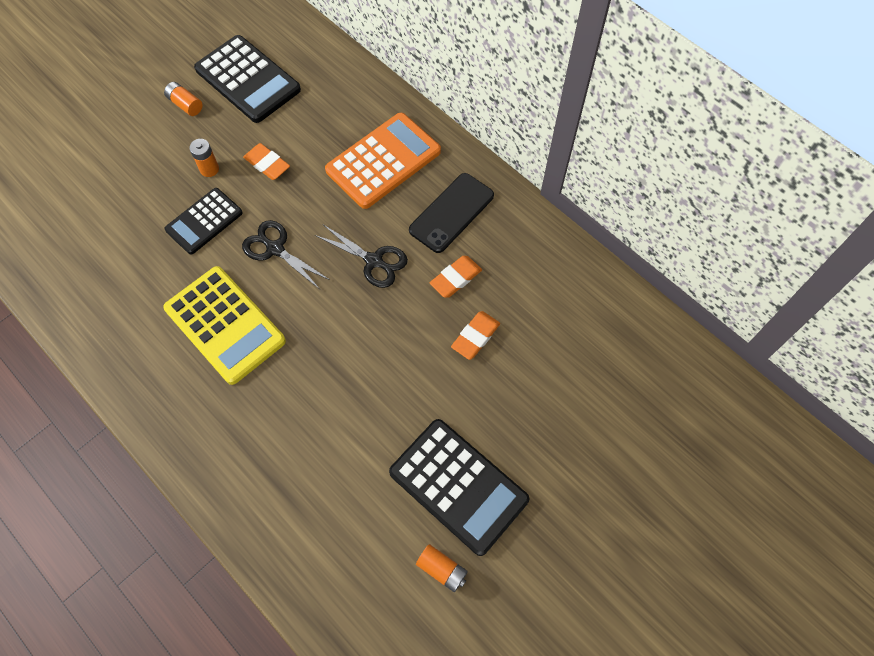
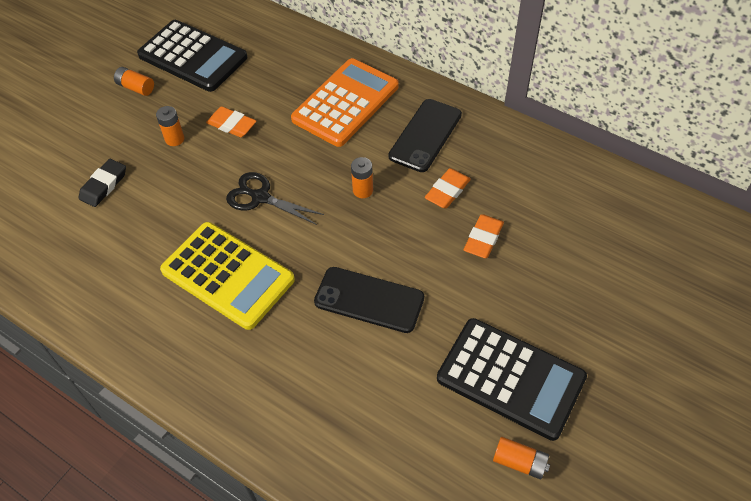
camera: 10 degrees left, 10 degrees down
black calculator [164,188,243,255] -> none
black scissors [315,225,408,288] -> orange battery [351,157,373,198]
none -> black eraser [79,159,126,207]
none -> black phone [314,267,424,333]

